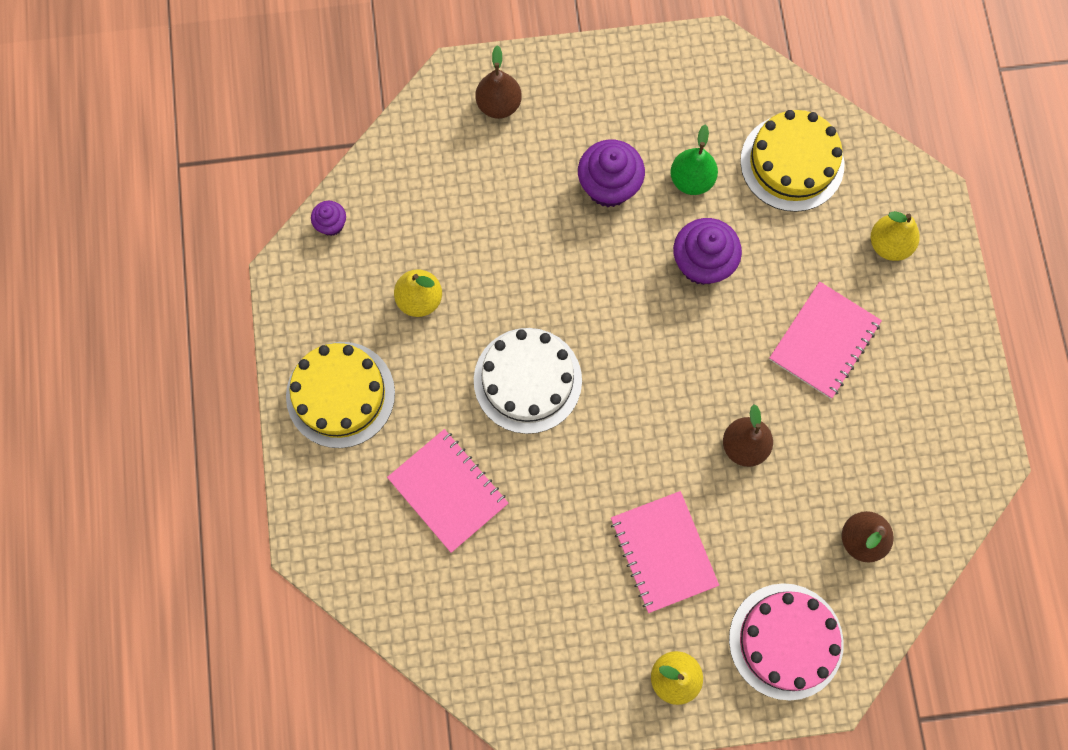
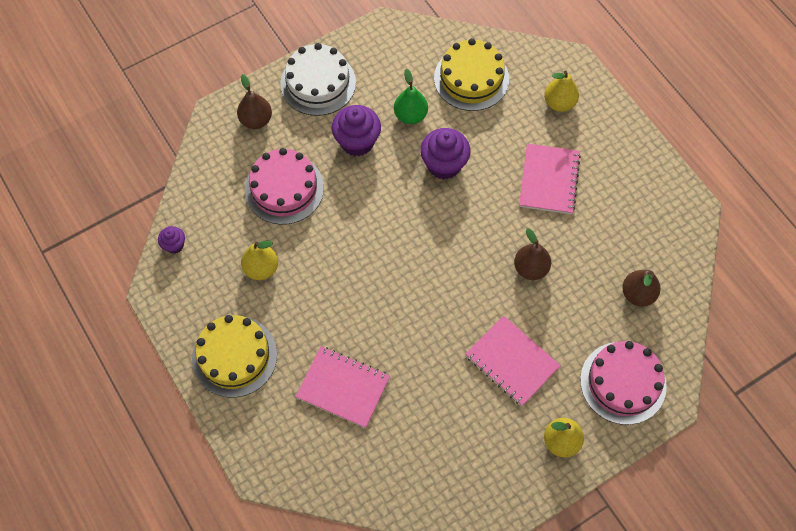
camera: 25 degrees left, 10 degrees down
white cake [474,328,582,434] -> white cake moved to [280,43,356,116]
none -> pink cake [245,148,324,225]

